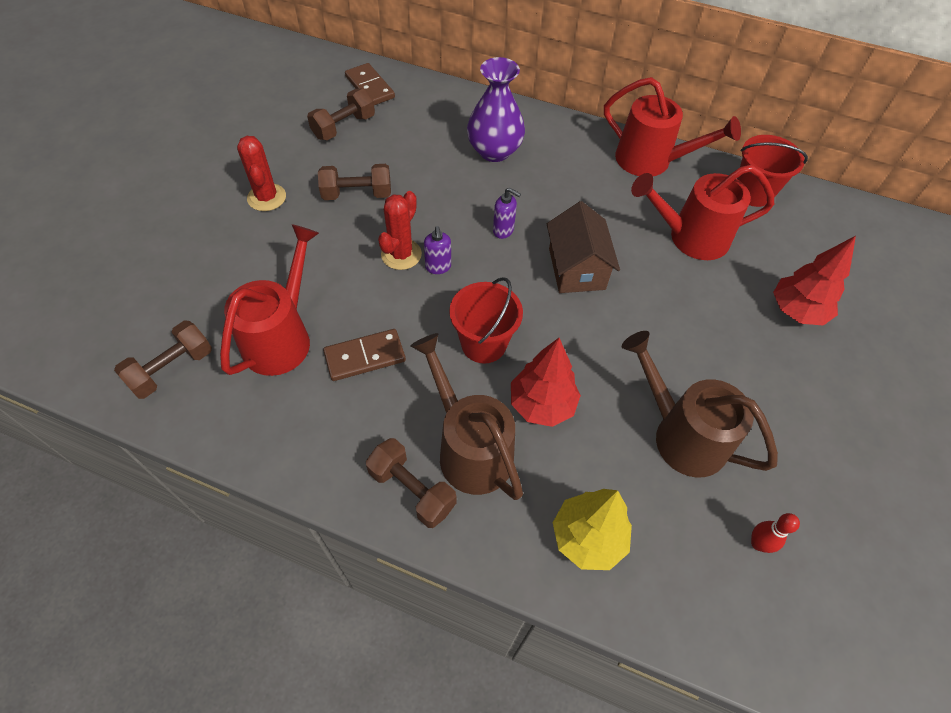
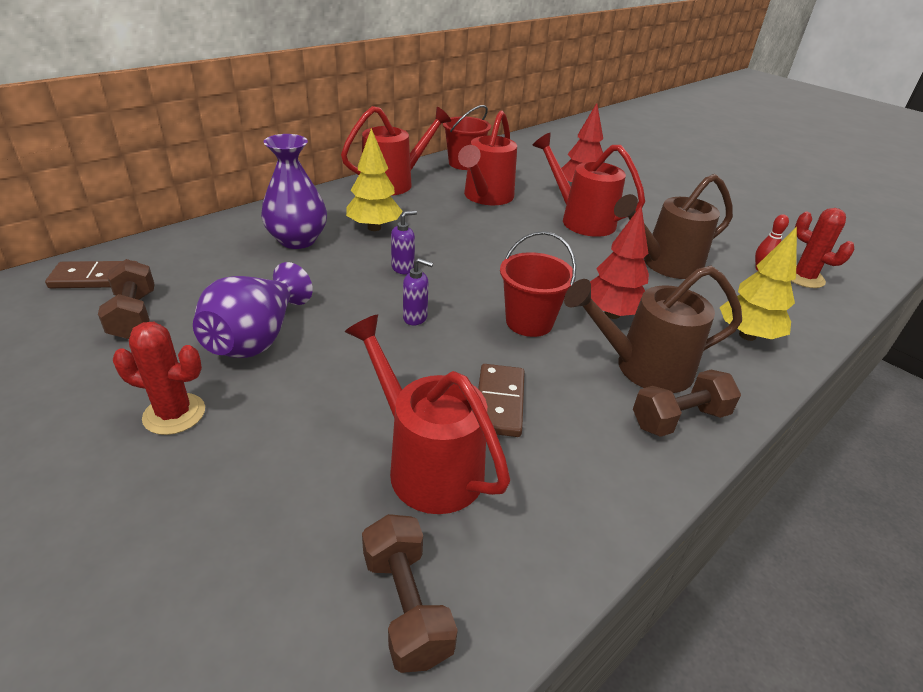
camera: 65 degrees left, 20 degrees down
brown dumbbell [318,164,391,200] -> purple vase [193,262,313,358]
red cactus [378,191,422,270] -> red cactus moved to [791,208,855,288]
brown house [547,201,620,293] -> none
none -> yellow tree [346,128,403,231]
none -> red watering can [532,133,645,237]

